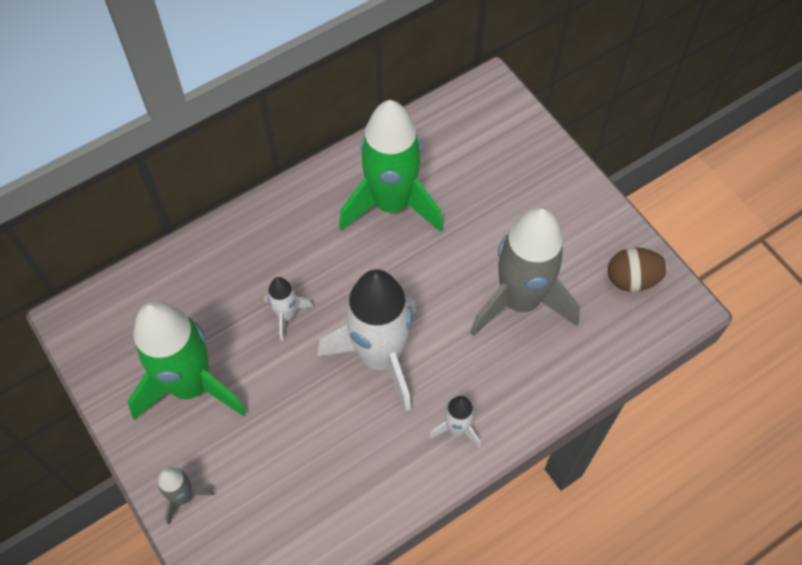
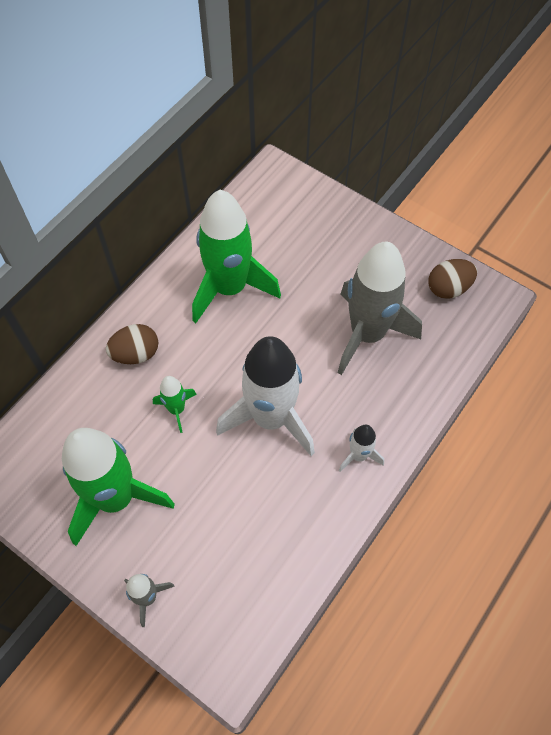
camera: 20 degrees left, 0 degrees up
white rocket [264,277,313,341] -> green rocket [153,376,197,433]
none -> brown egg [106,324,158,364]

